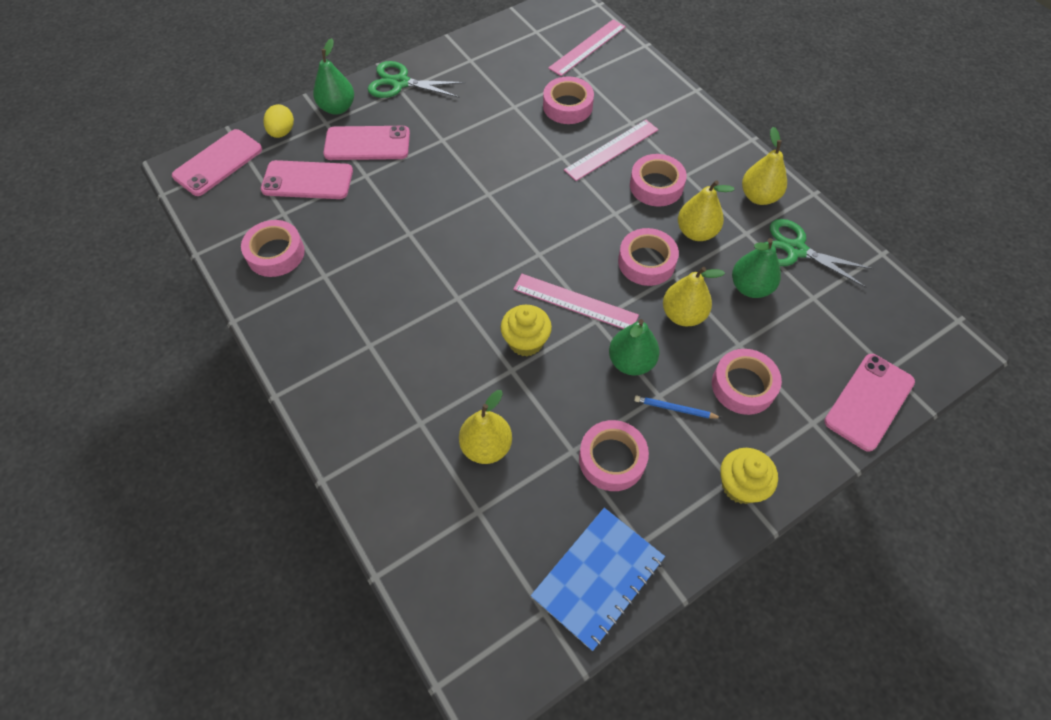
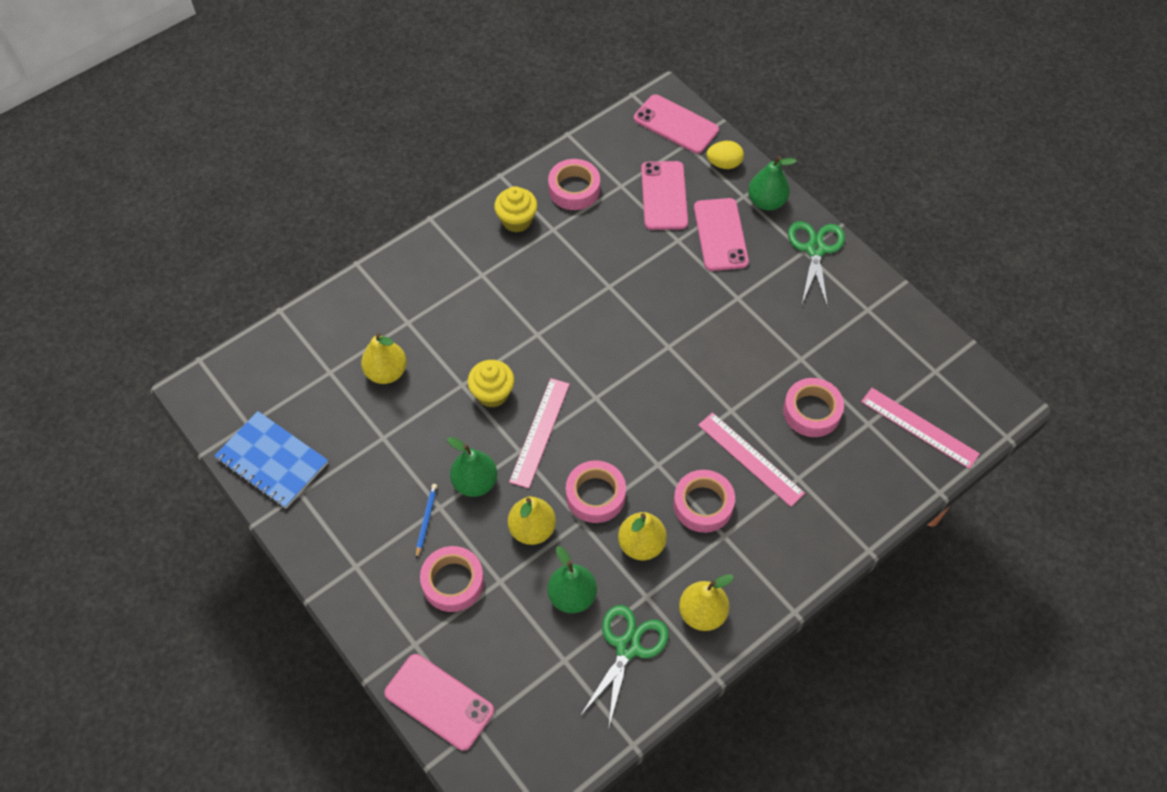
camera: 85 degrees right, 0 degrees up
pink tape [579,420,649,491] -> none
yellow cupcake [720,448,778,504] -> yellow cupcake moved to [494,186,537,232]

